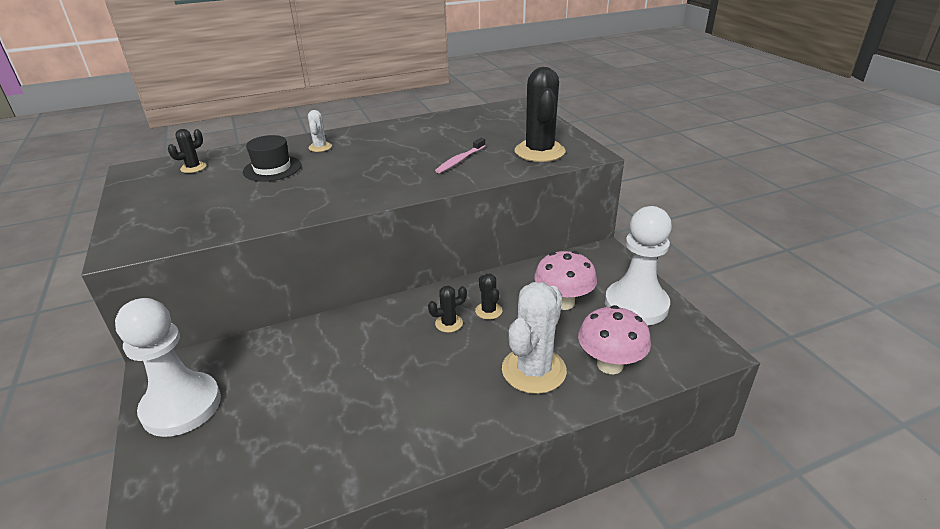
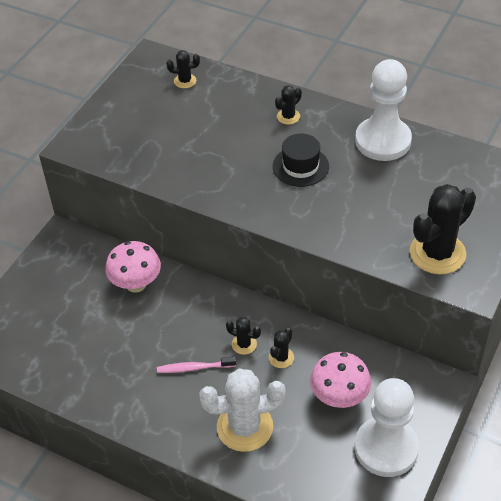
camera: 50 degrees right, 15 degrees up
white pawn [115,298,221,437] -> white pawn moved to [355,59,412,161]
black hat [243,135,301,182] -> black hat moved to [273,134,329,187]
white cactus [308,110,332,152] -> black cactus [275,85,302,125]
pink toothbrush [435,138,485,173] -> pink toothbrush moved to [157,356,236,373]
pink mushroom [578,305,651,374] -> pink mushroom moved to [105,241,161,293]

